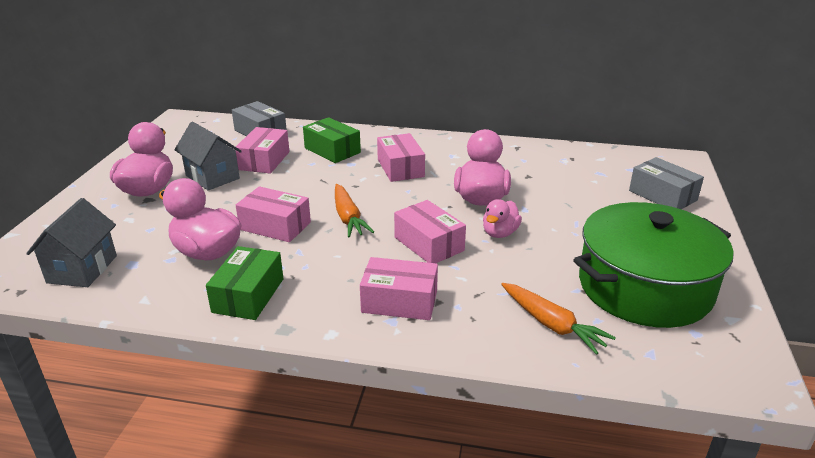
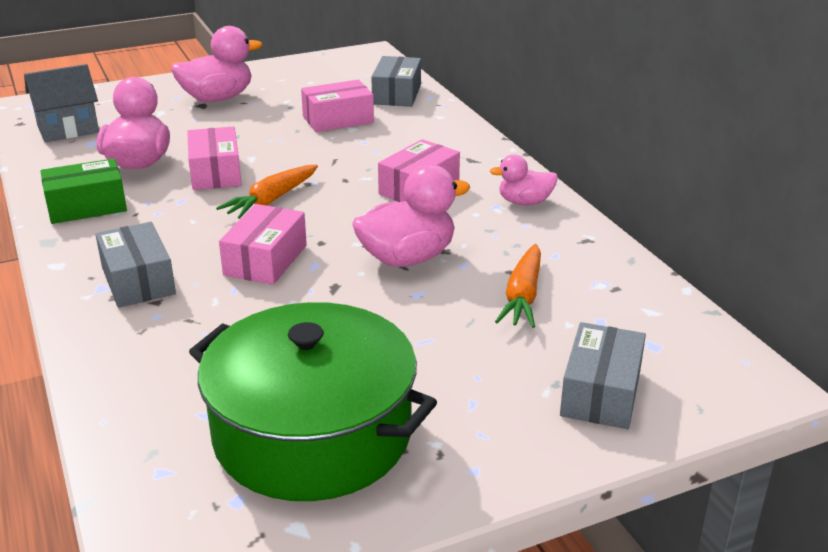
camera: 55 degrees right, 0 degrees up
grey house [174,122,242,191] -> none
green box [303,117,361,163] -> none
pink box [360,257,438,320] -> grey box [95,222,176,308]
pink duck [483,199,522,238] -> pink duck moved to [490,154,558,205]
orange carrot [501,283,616,355] -> orange carrot moved to [495,244,541,328]

